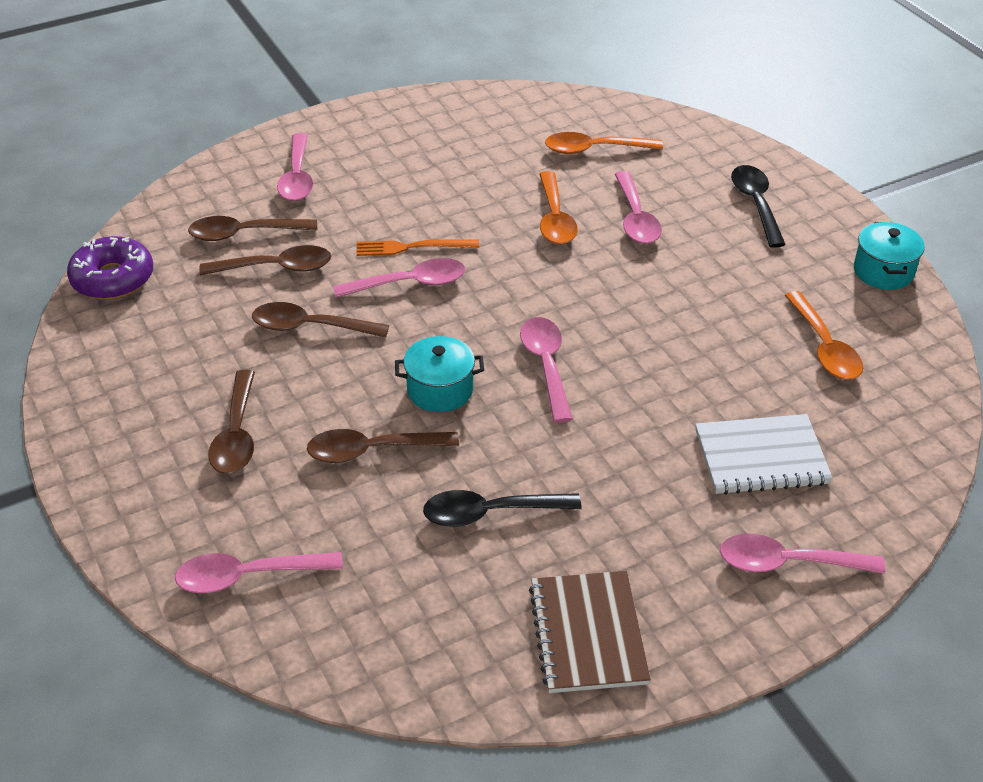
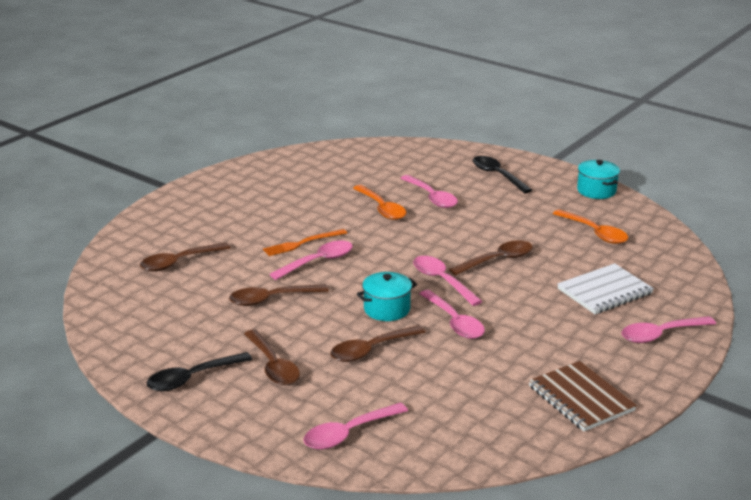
camera: 25 degrees left, 15 degrees down
purple donut [67,236,153,300] -> none
brown spoon [199,245,331,275] -> brown spoon moved to [449,240,533,275]
pink spoon [277,133,314,201] -> pink spoon moved to [419,290,485,339]
black spoon [423,490,582,527] -> black spoon moved to [146,352,253,391]
orange spoon [545,132,663,154] -> none

